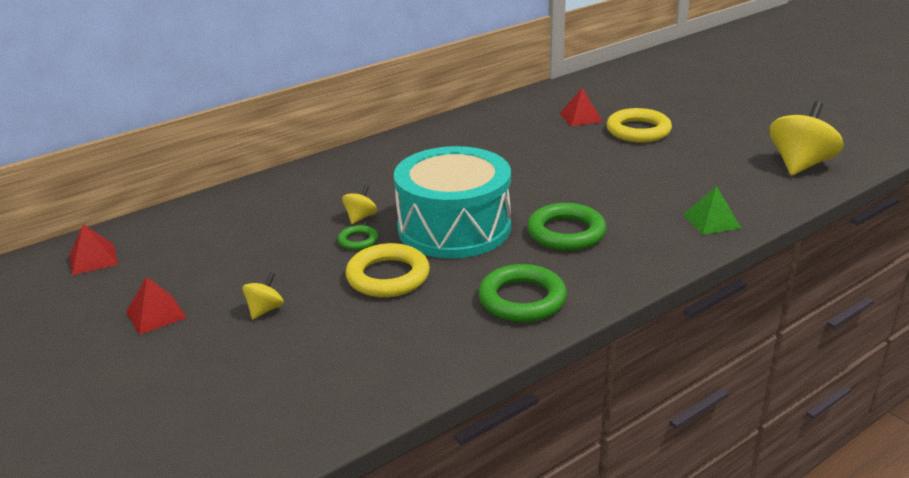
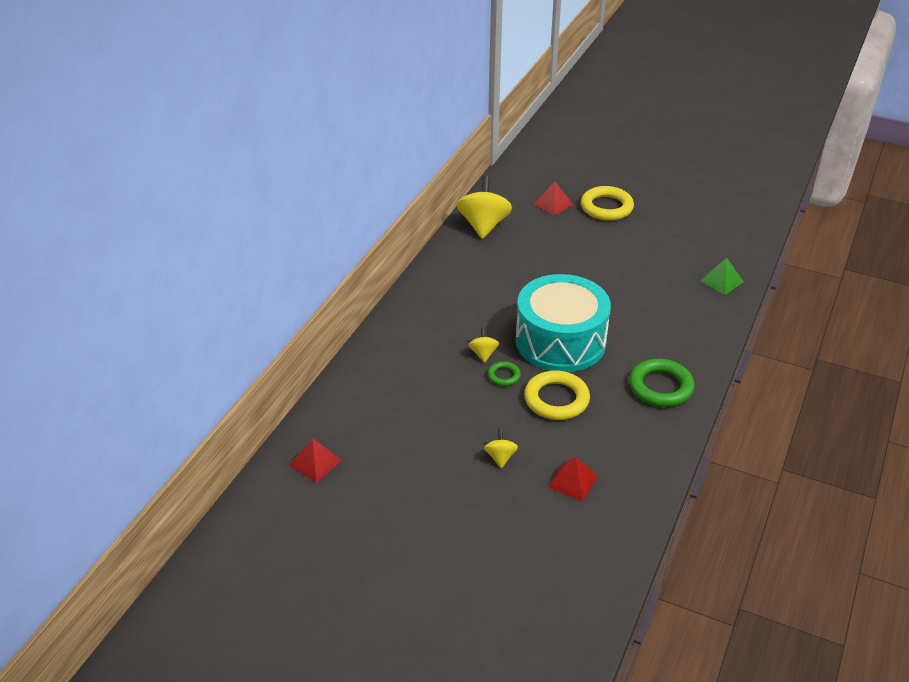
camera: 30 degrees left, 10 degrees up
red pyramid [126,277,187,335] -> red pyramid moved to [547,457,598,501]
green ring [527,203,607,251] -> none
yellow spinning top [769,101,844,175] -> yellow spinning top moved to [457,176,512,239]

